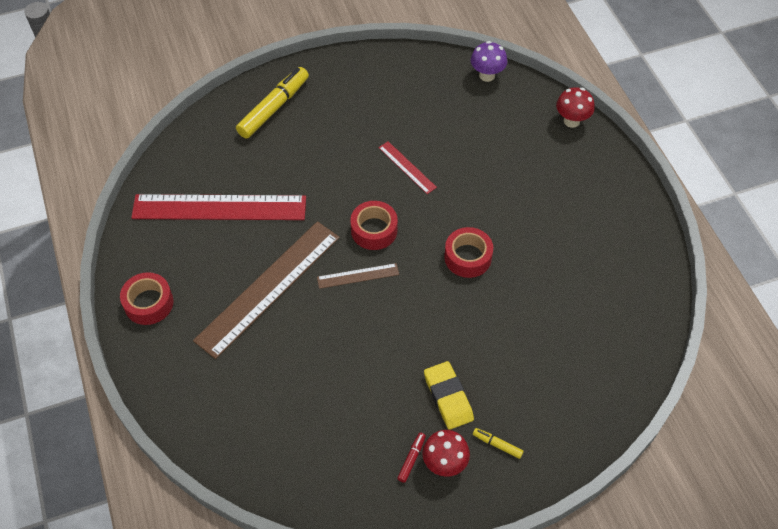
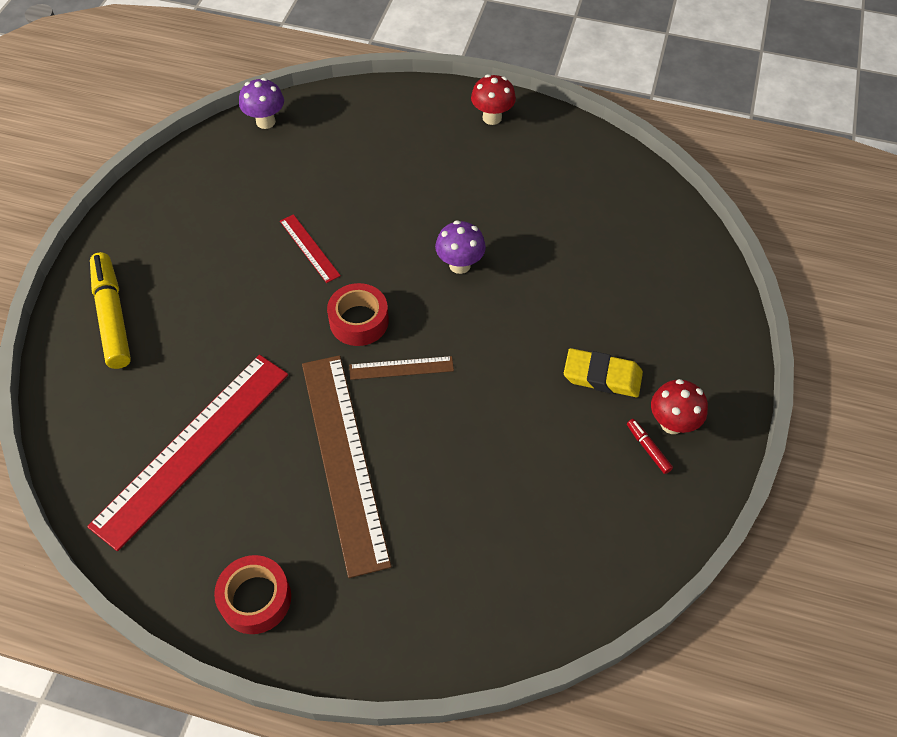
camera: 55 degrees left, 0 degrees up
brown ruler [317,263,399,289] -> brown ruler turned 60 degrees clockwise [349,356,454,380]
red ruler [378,141,437,194] -> red ruler turned 60 degrees clockwise [280,214,341,283]
red tape [444,227,493,278] -> purple mushroom [435,220,486,274]
yellow marker [473,428,524,459] -> none
red mushroom [556,87,595,128] -> red mushroom moved to [471,74,516,125]

